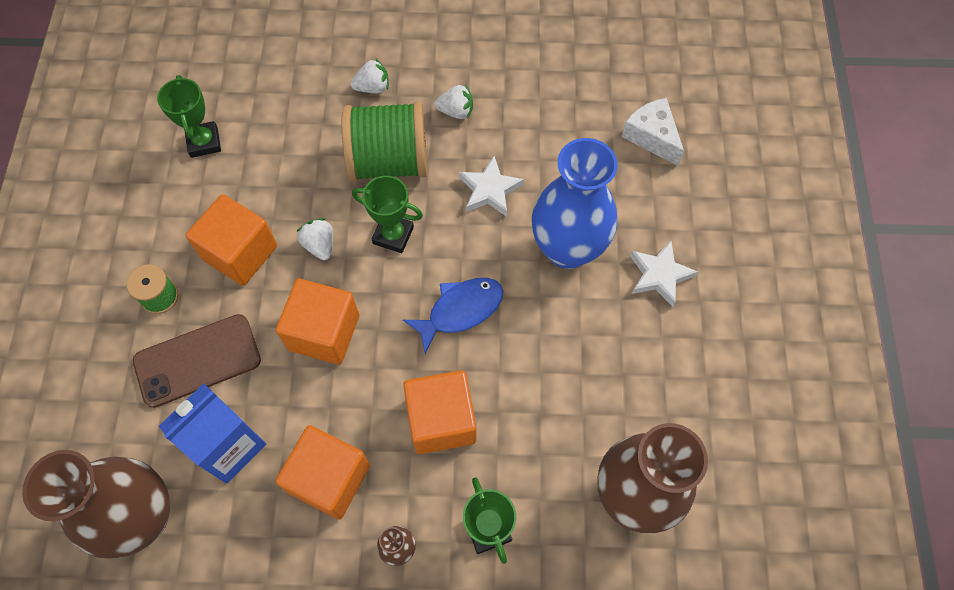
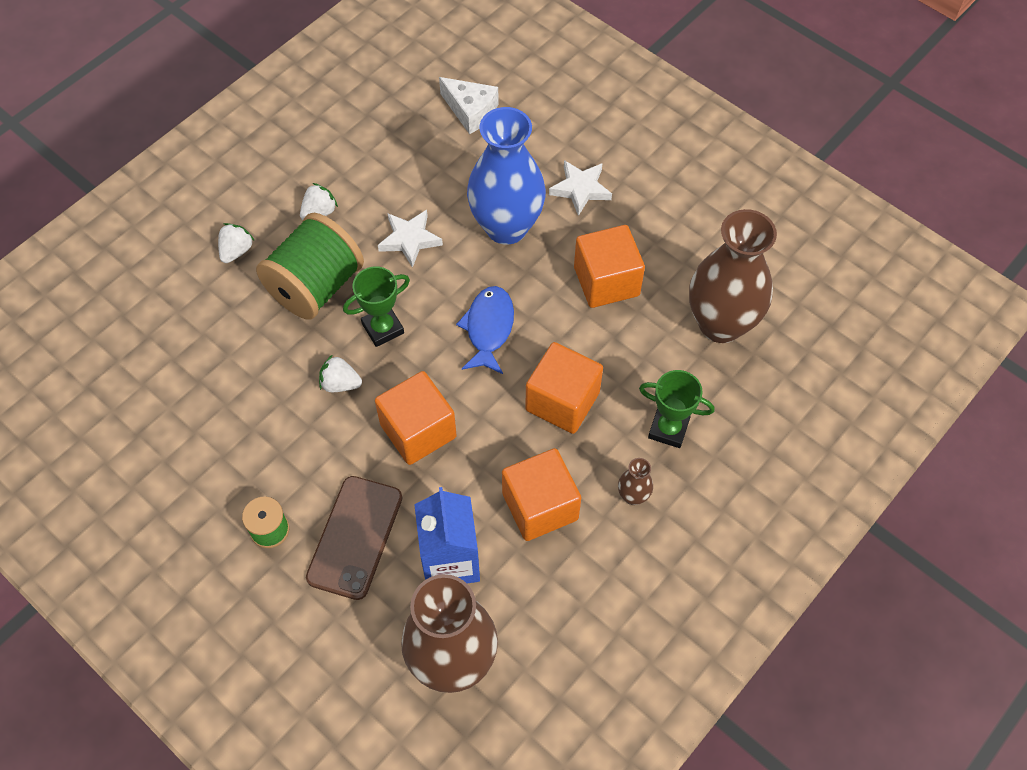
camera: 50 degrees left, 5 degrees down
green trophy [157,75,221,158] -> none
orange cube [186,194,277,286] -> orange cube moved to [574,225,645,308]
white cheese [622,98,684,166] -> white cheese turned 150 degrees counterclockwise [439,77,499,134]

